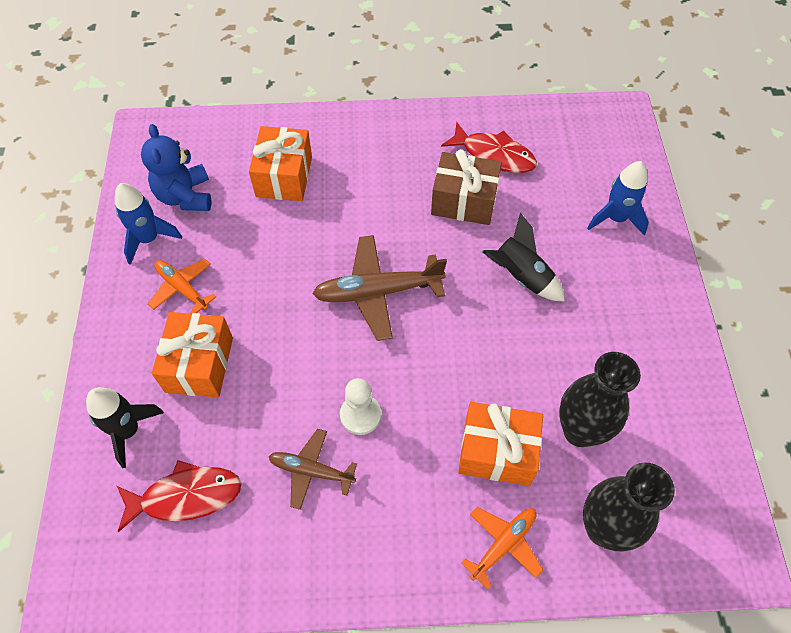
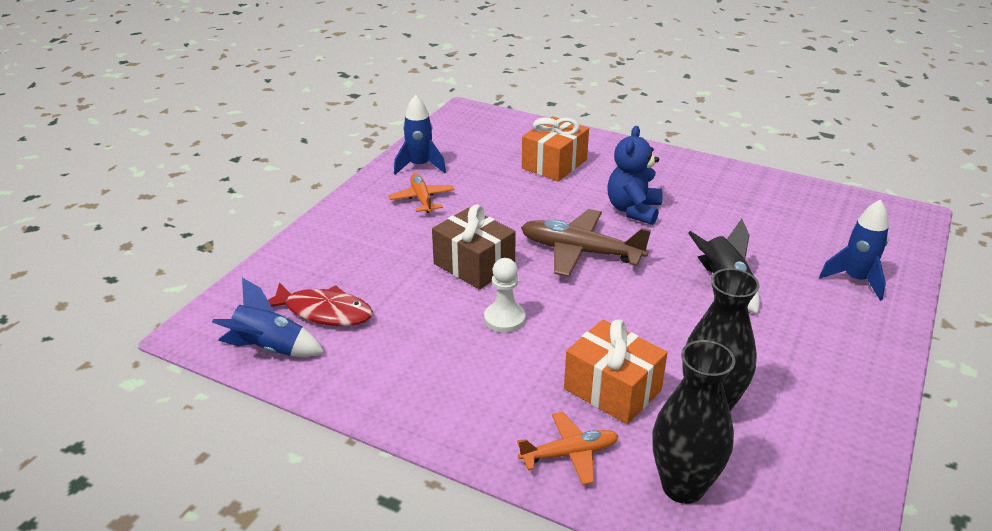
camera: 30 degrees right, 25 degrees down
black rocket [86,387,164,468] -> none
blue teddy bear [141,124,211,211] -> blue teddy bear moved to [607,126,663,225]
orange gift [152,312,233,398] -> none
brown plane [268,429,357,510] -> none
brown gift [431,149,502,225] -> brown gift moved to [432,205,516,290]
red fish [441,122,537,173] -> none
none -> blue rocket [212,278,325,357]

